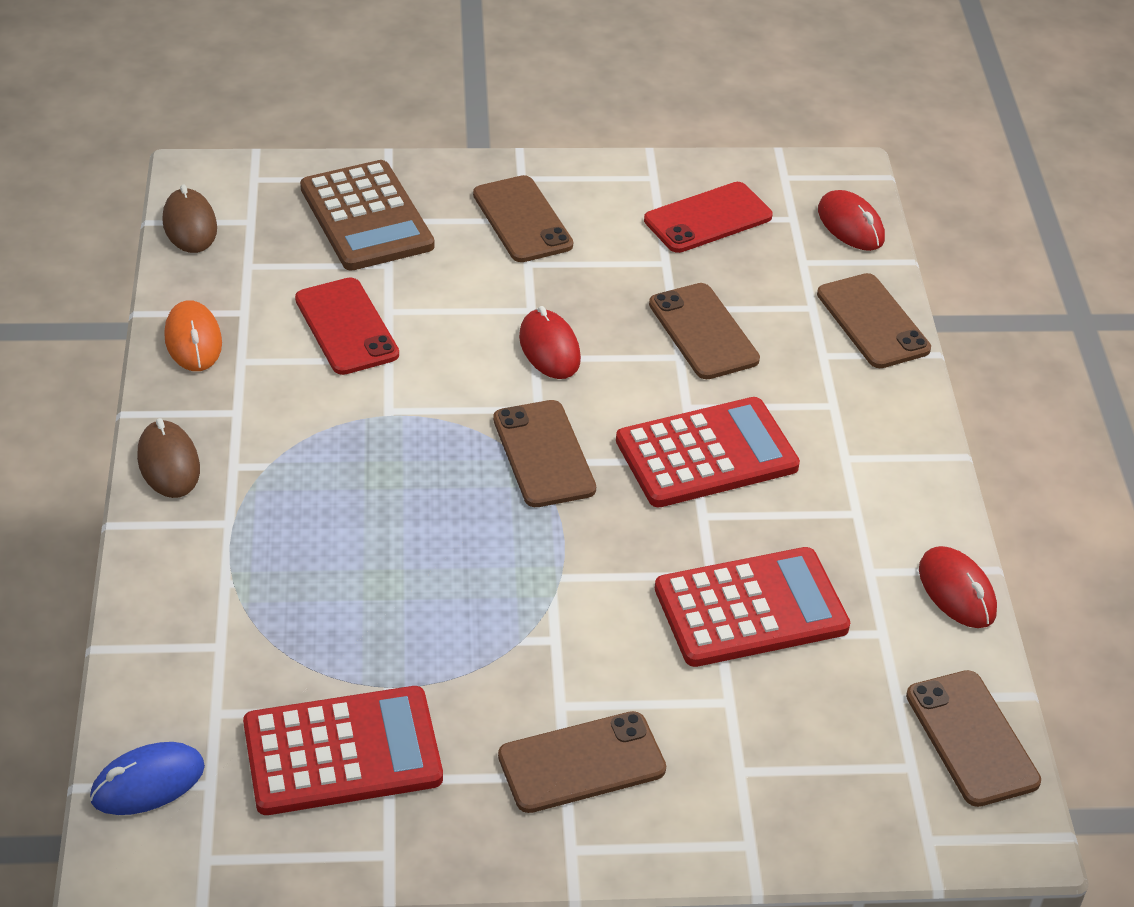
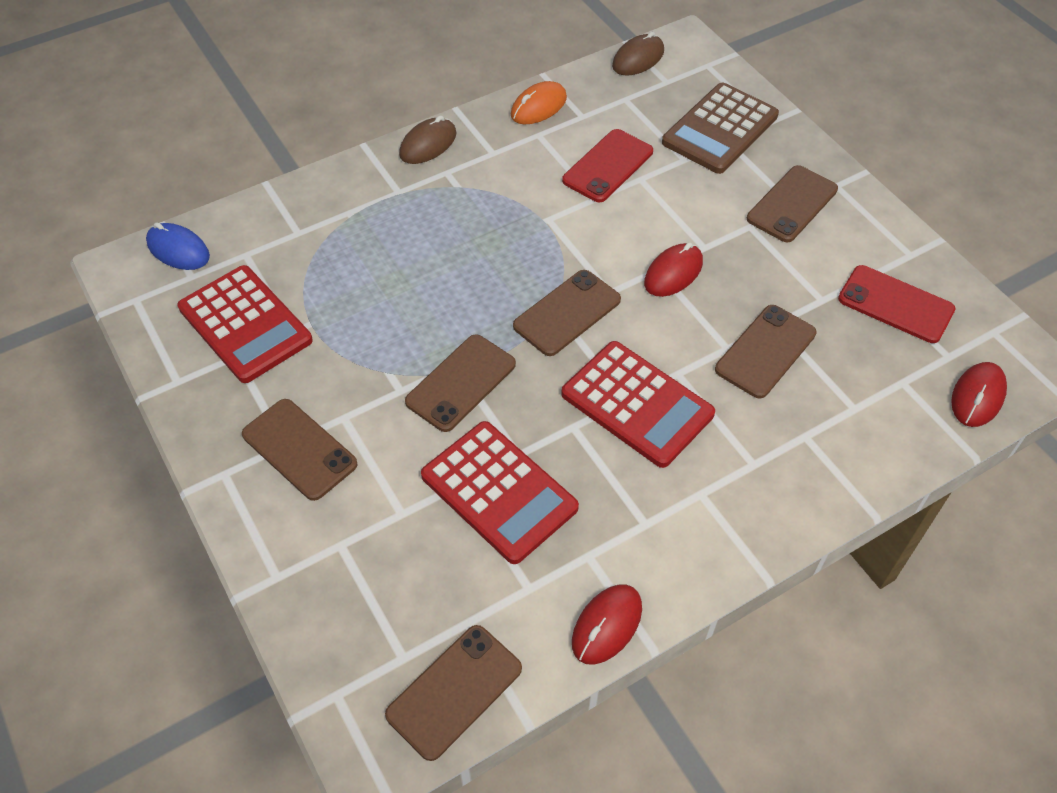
camera: 65 degrees right, 10 degrees up
brown phone [817,273,931,368] -> brown phone moved to [405,334,516,432]

